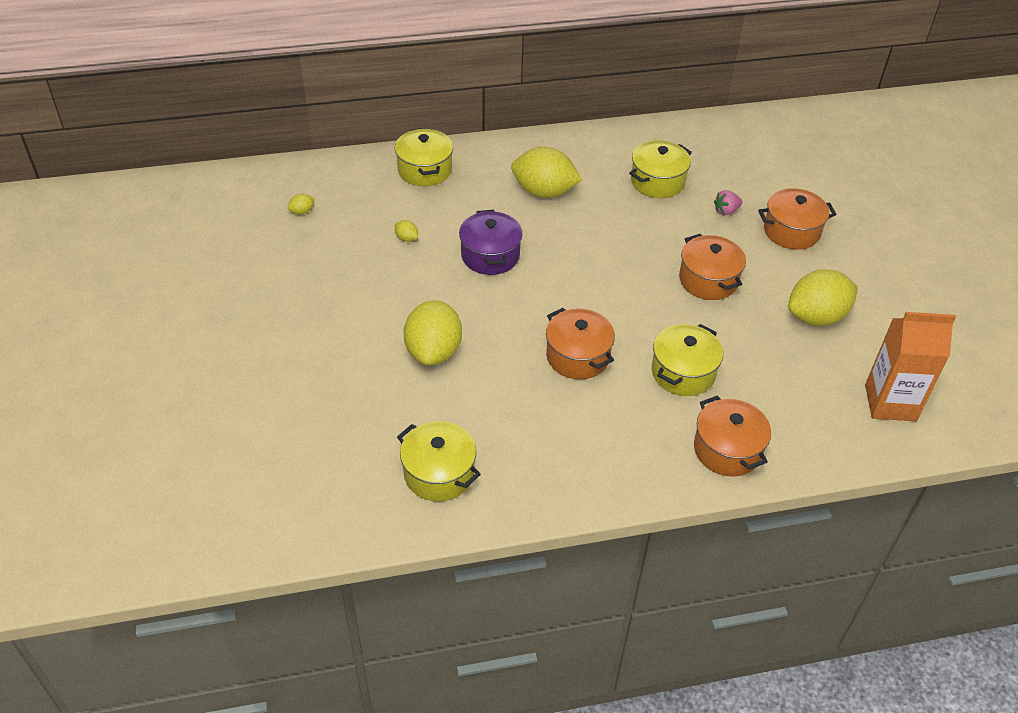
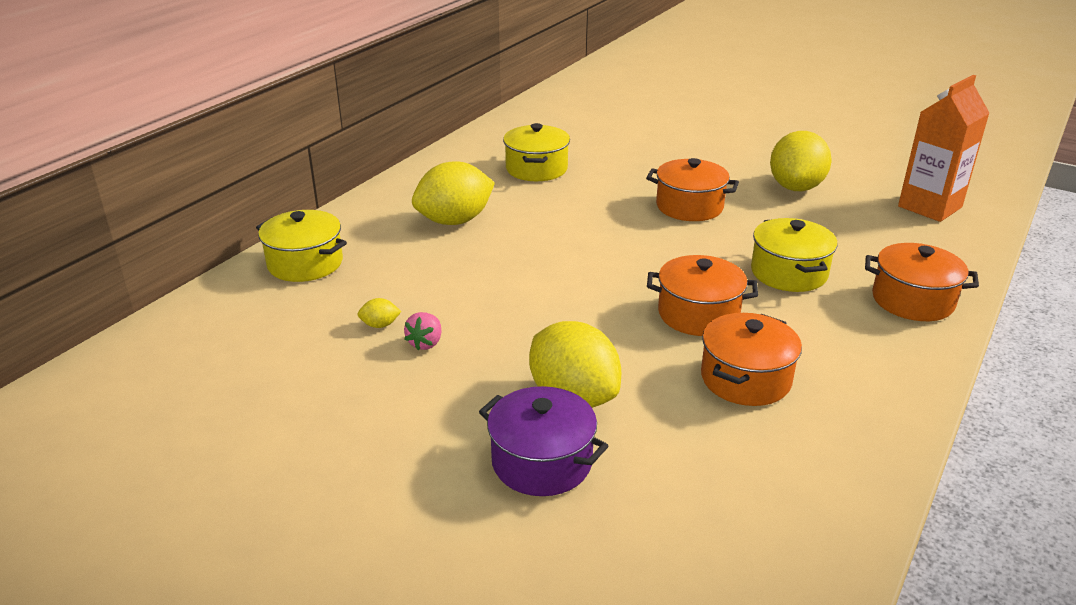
camera: 45 degrees left, 15 degrees down
yellow lemon [288,194,315,215] -> none
yellow pot [397,421,481,501] -> none
purple pot [459,210,523,275] -> purple pot moved to [479,386,608,496]
pink strawberry [714,190,742,216] -> pink strawberry moved to [404,312,441,350]
orange pot [758,188,837,250] -> orange pot moved to [701,313,802,406]

